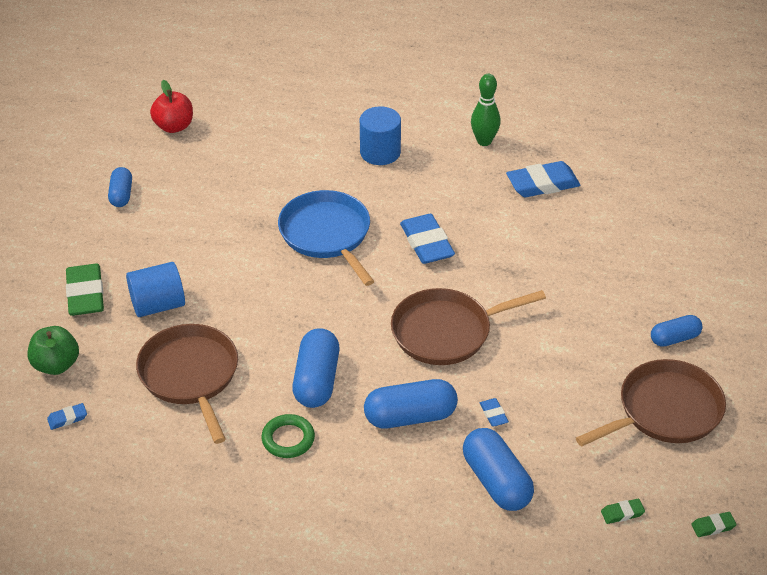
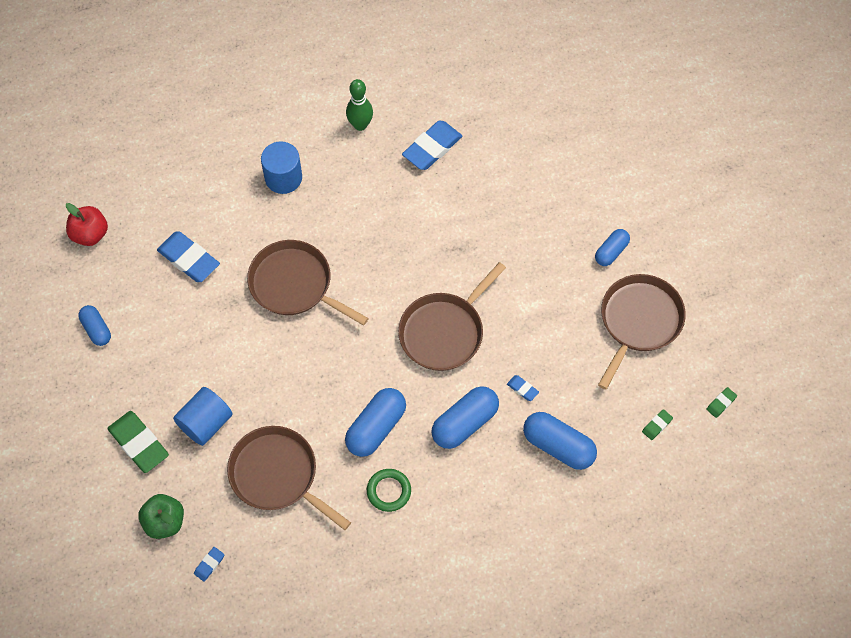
camera: 30 degrees left, 20 degrees up
blue pan [278,190,375,286] -> brown pan [247,240,369,325]
blue capsule [292,328,339,408] -> blue capsule turned 60 degrees clockwise [345,388,406,457]
blue eraser [400,214,455,264] -> blue eraser moved to [157,231,220,282]

